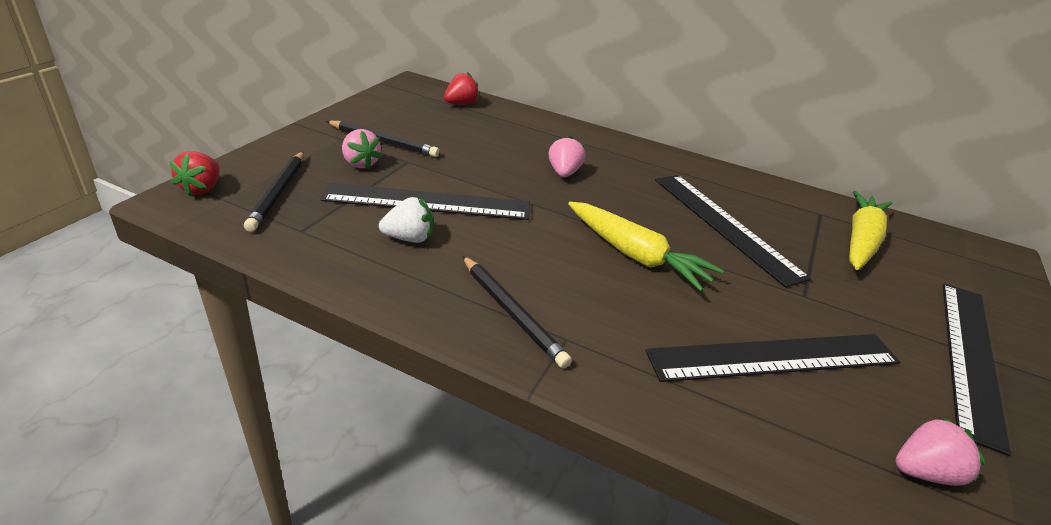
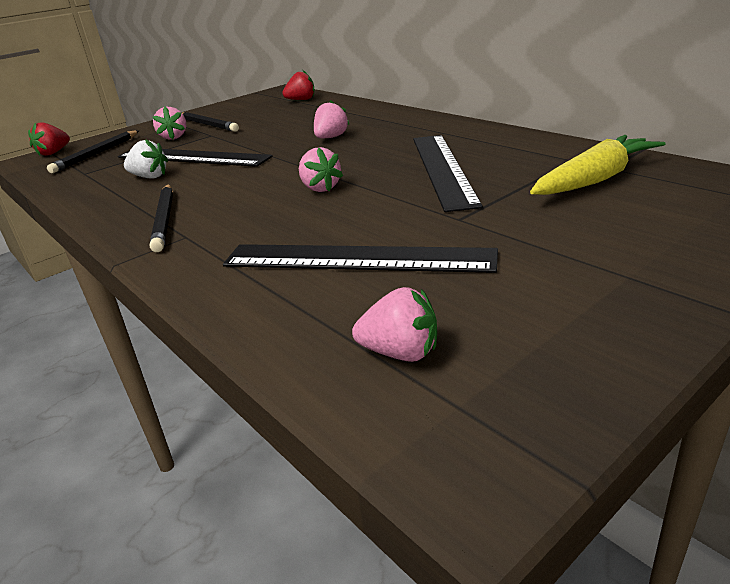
camera: 30 degrees right, 5 degrees down
yellow carrot [568,202,724,292] -> pink strawberry [299,147,343,192]
black ruler [943,283,1011,456] -> none

